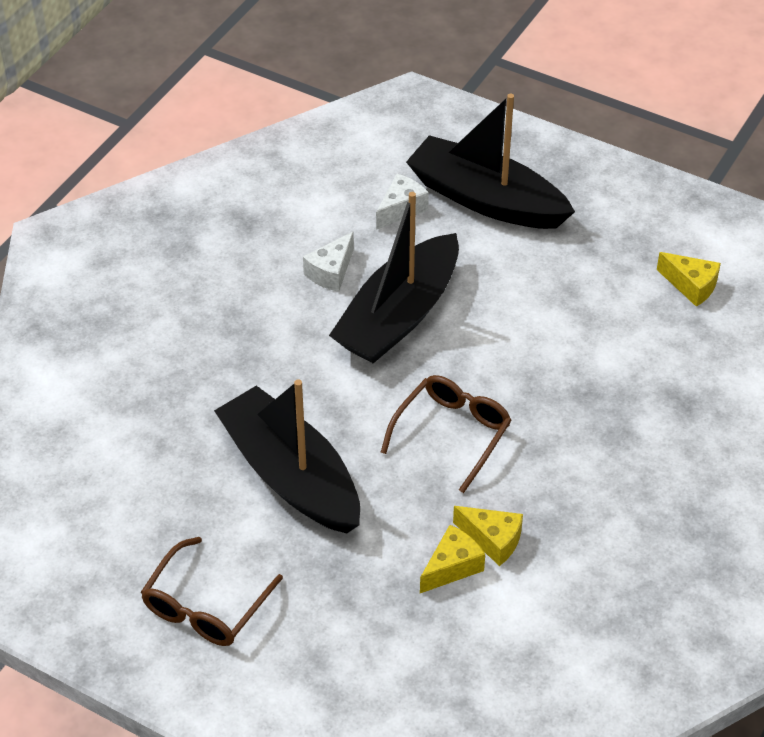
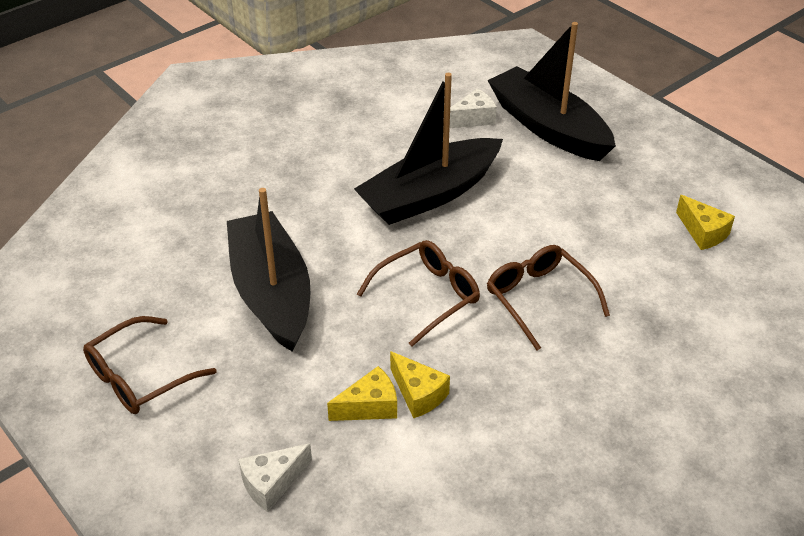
camera: 20 degrees right, 5 degrees down
white cheese [303,231,354,292] -> white cheese moved to [238,443,312,512]
none -> brown glasses [487,245,610,351]

